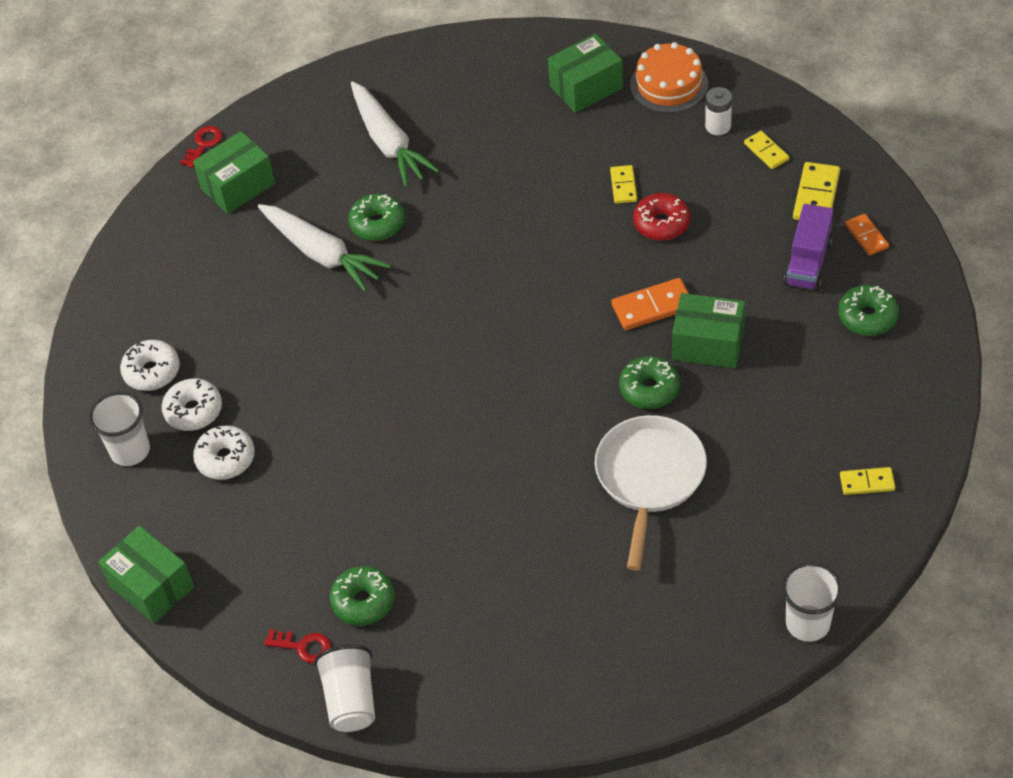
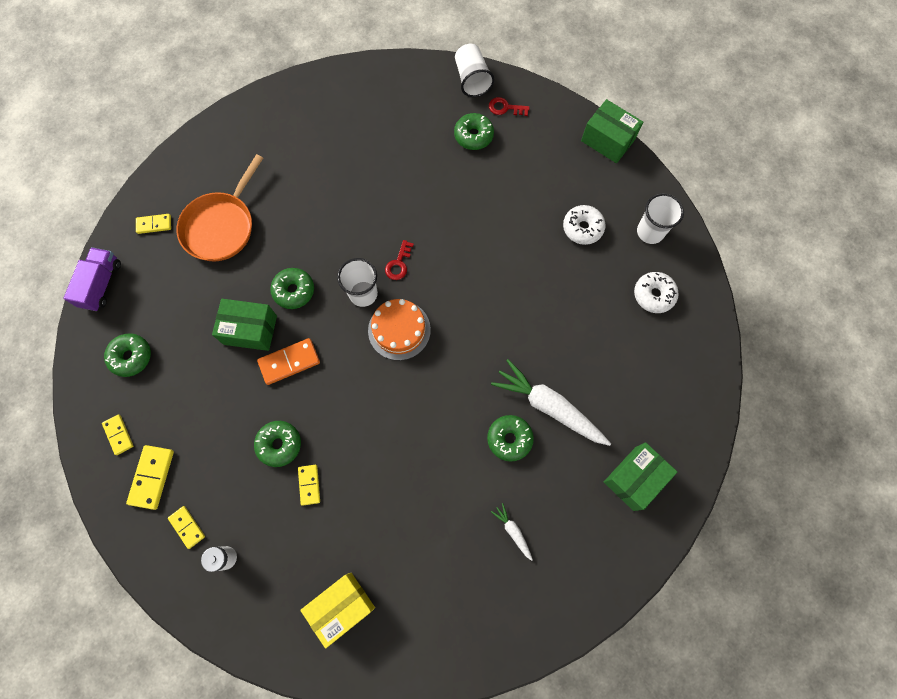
camera: 170 degrees right, 20 degrees up
white donut [162,378,222,431] -> none
red key [180,126,222,168] -> red key moved to [385,240,414,280]
white carrot [351,81,439,187] -> white carrot [491,503,533,561], size x0.45
green box [548,34,623,113] -> yellow box [300,573,375,649]
white pan [595,415,707,571] -> none
orange cake [630,42,708,113] -> orange cake moved to [368,299,431,360]
red donut [633,193,690,241] -> green donut [254,421,301,467]
white cup [782,562,842,642] -> white cup moved to [337,258,378,307]
purple truck [784,204,833,291] -> purple truck moved to [63,247,121,311]
orange domino [845,214,889,256] -> yellow domino [102,414,133,455]
none -> orange pan [176,154,263,261]

